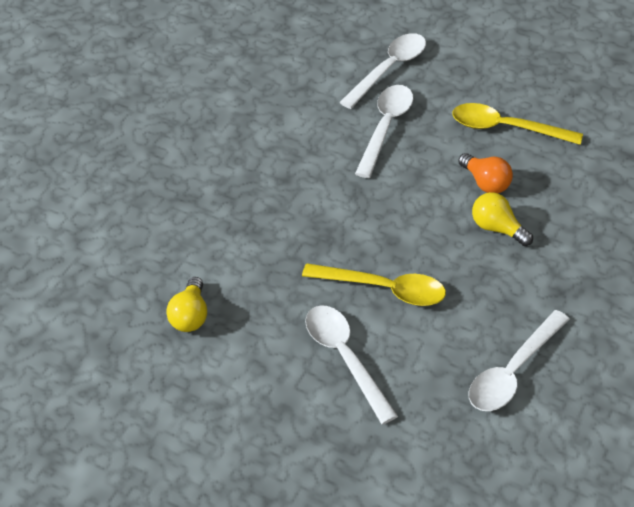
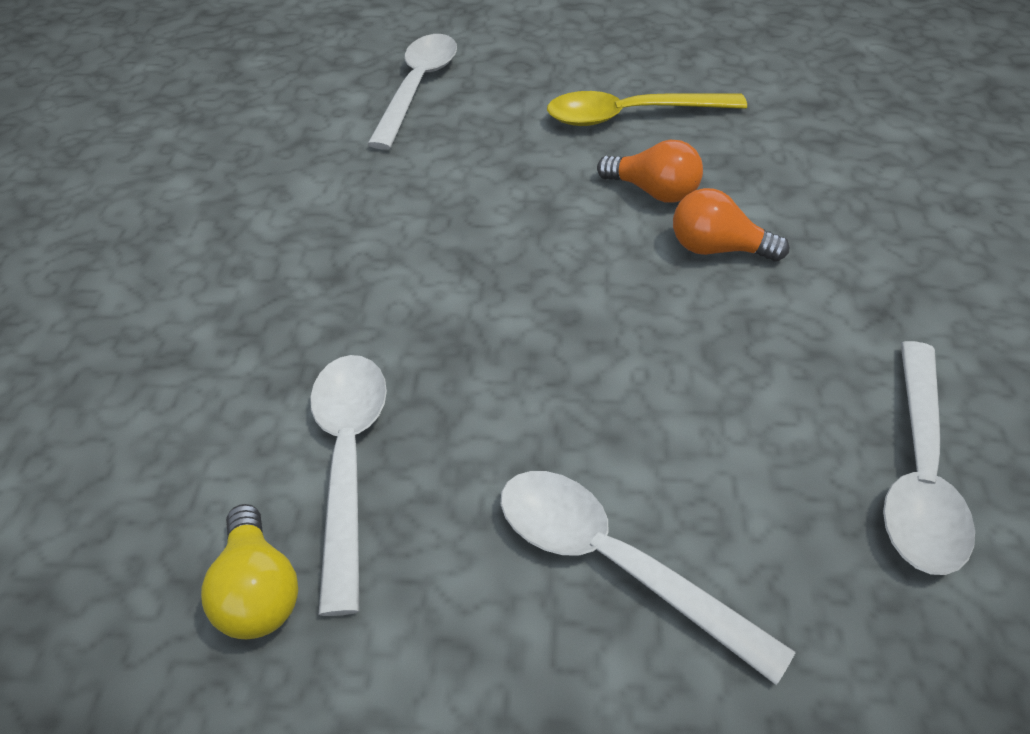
camera: 25 degrees left, 0 degrees up
yellow spoon [302,263,446,306] -> none
white spoon [355,85,413,178] -> white spoon moved to [310,355,387,616]
yellow light bulb [472,192,533,246] -> orange light bulb [673,188,789,261]

